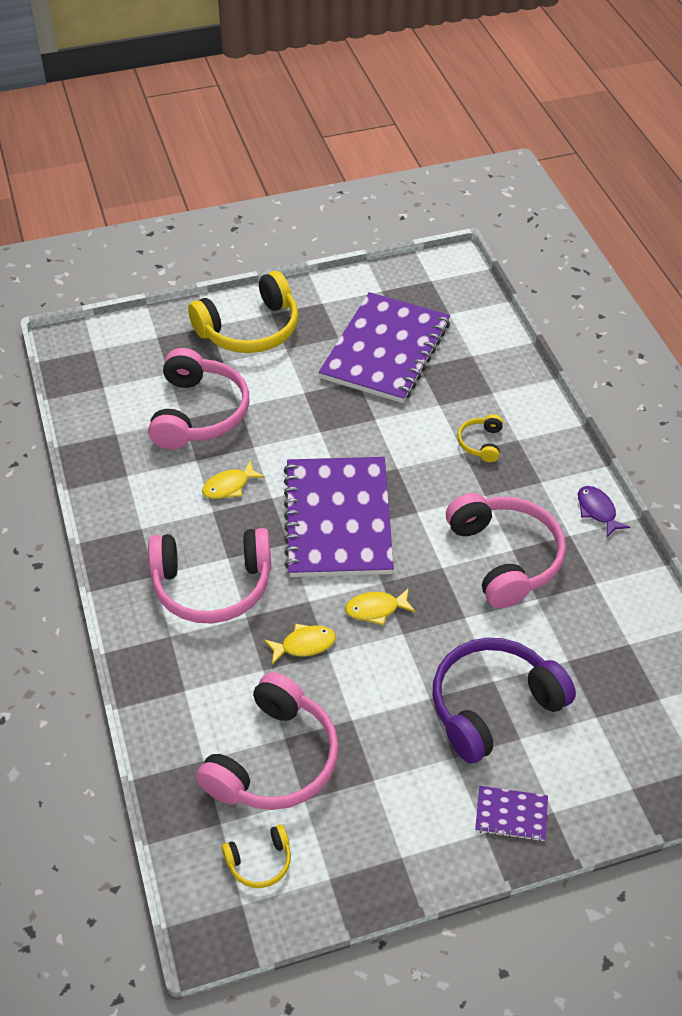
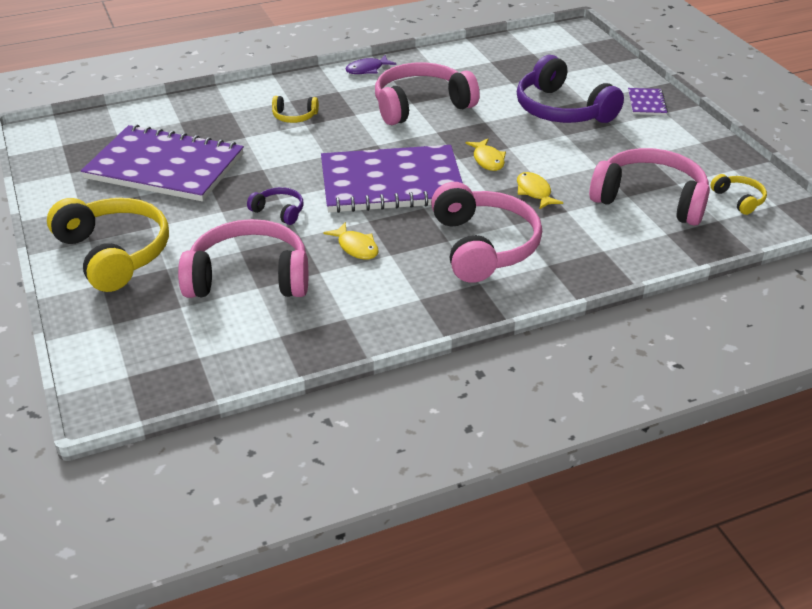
camera: 95 degrees left, 10 degrees down
none -> purple headphones [247,187,304,225]

